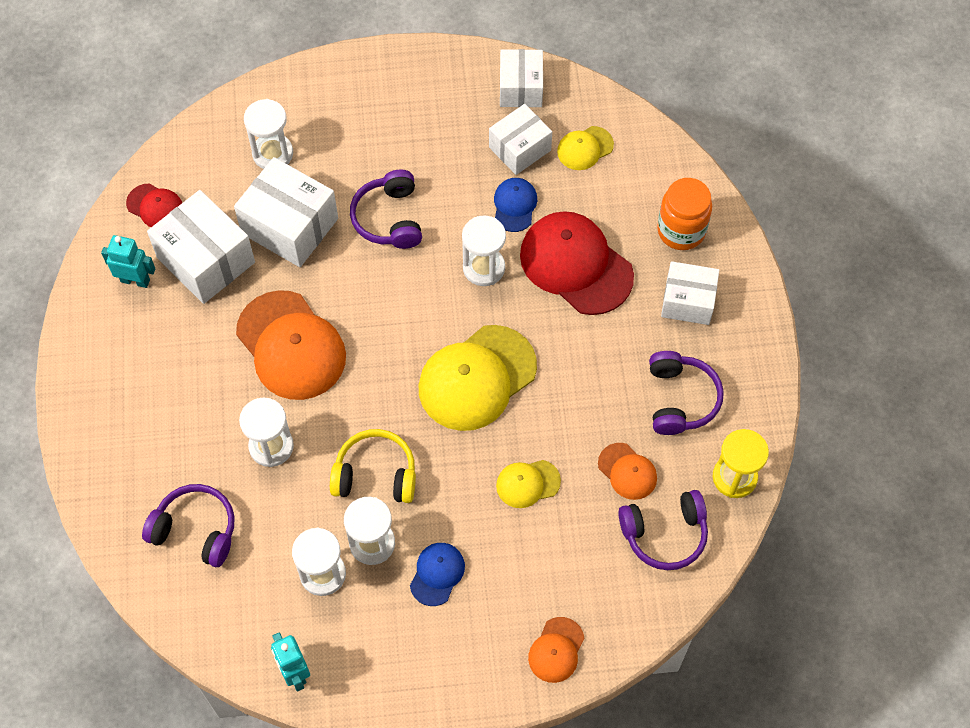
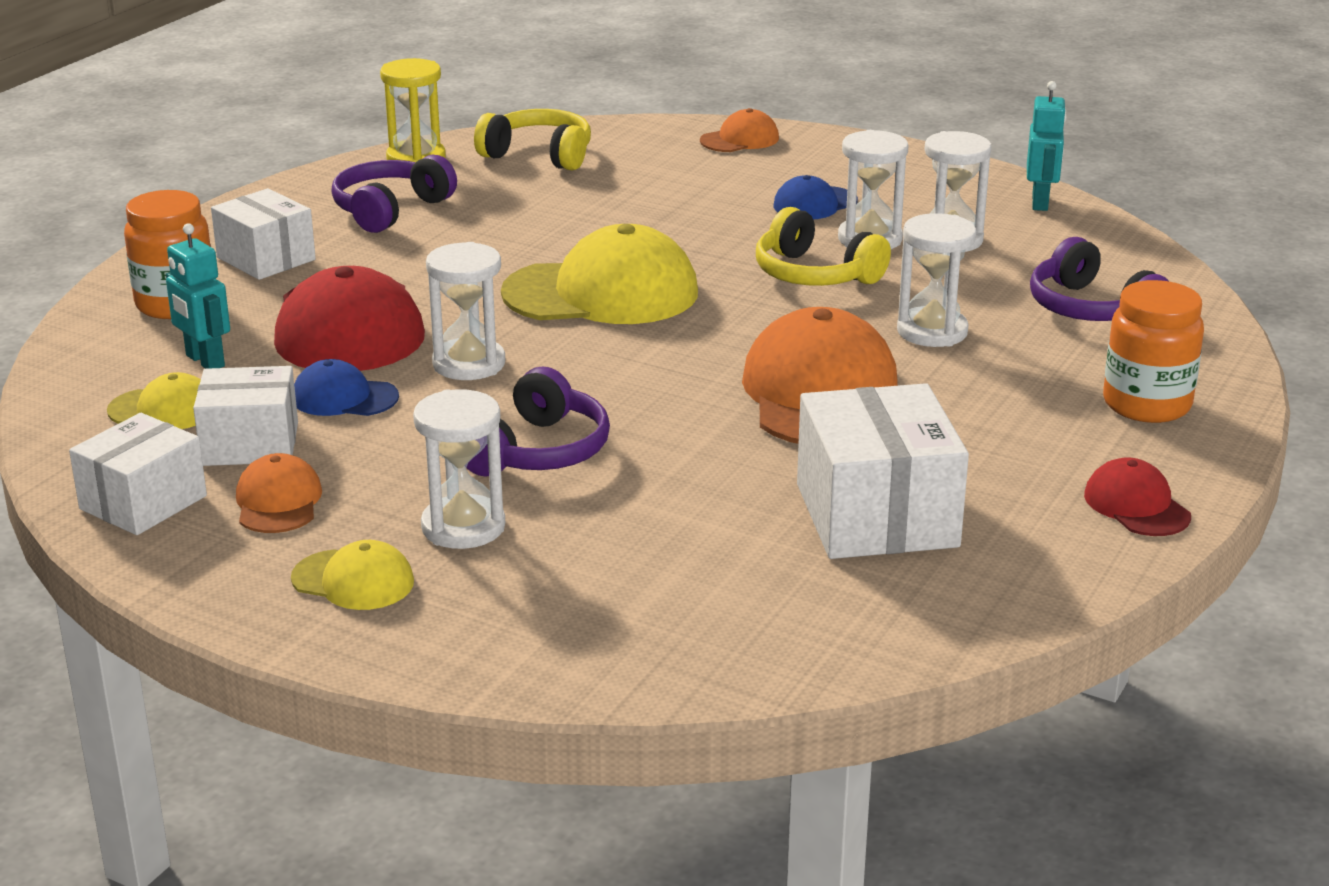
camera: 145 degrees left, 35 degrees down
turquoise robot [101,235,155,288] -> turquoise robot moved to [166,223,230,369]
red cap [126,183,182,227] -> red cap moved to [1084,457,1191,536]
white box [234,157,338,267] -> none
white hourglass [244,99,293,169] -> white hourglass moved to [413,389,505,549]
blue cap [494,178,537,232] -> blue cap turned 60 degrees clockwise [294,359,399,416]
yellow cap [496,460,561,508] -> yellow cap moved to [291,540,414,610]
orange cap [598,443,657,500] -> orange cap moved to [236,453,322,533]
purple headphones [618,490,708,570] -> yellow headphones [474,109,591,170]
none -> orange jar [1103,280,1204,423]

